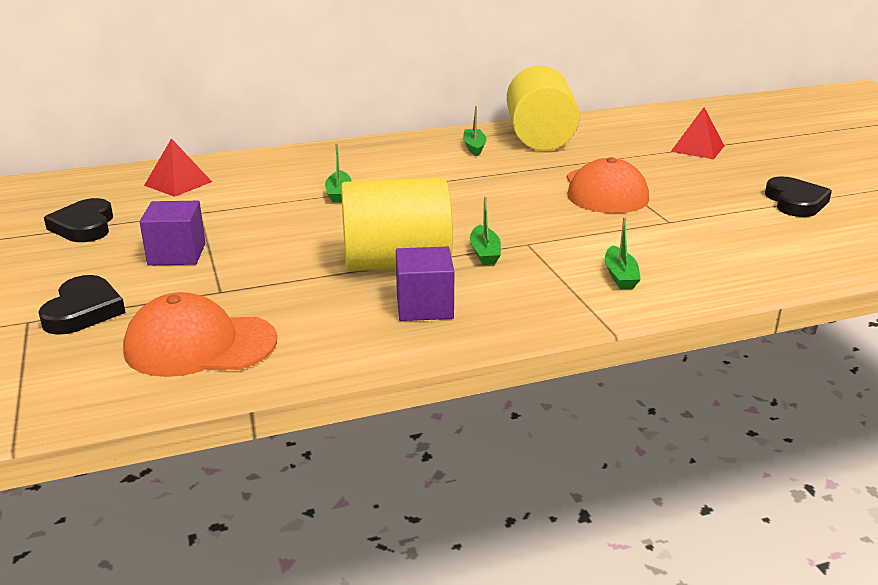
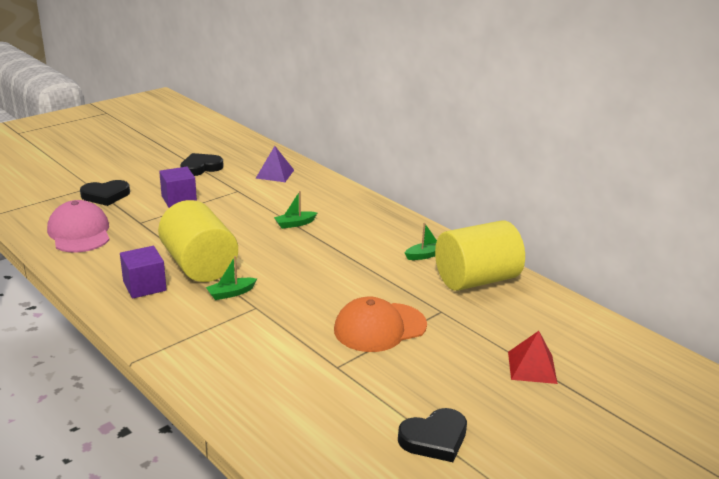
camera: 65 degrees right, 0 degrees up
orange cap [123,292,277,377] -> pink cap [47,200,109,253]
red pyramid [144,138,212,197] -> purple pyramid [256,146,294,182]
green boat [605,217,641,289] -> none

